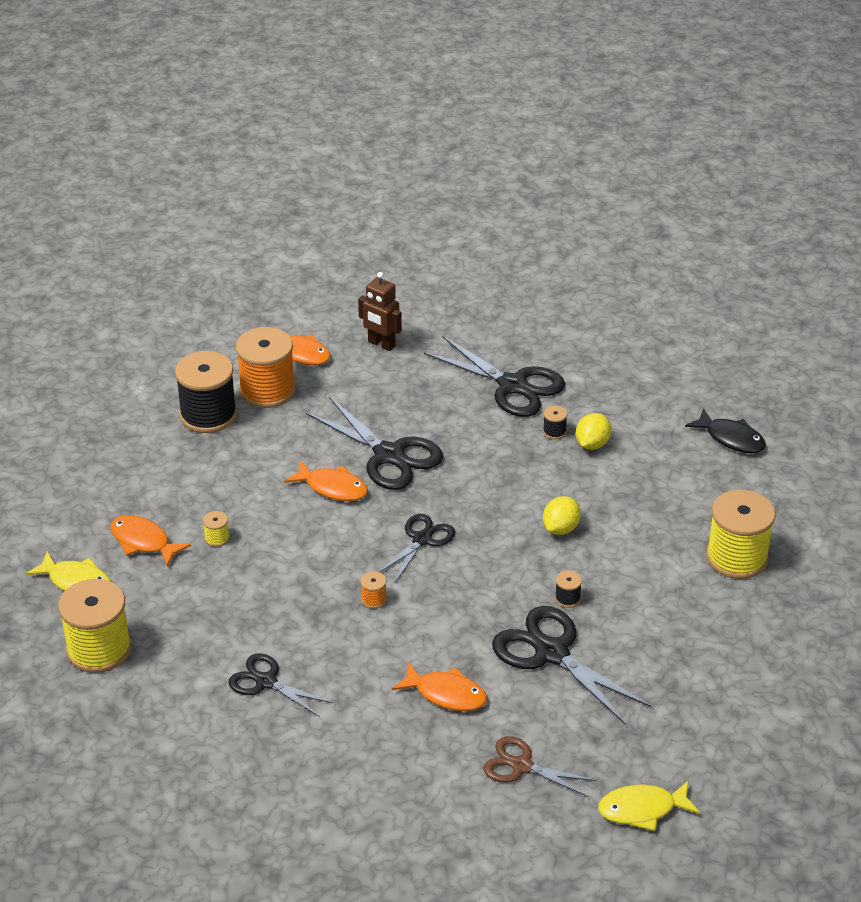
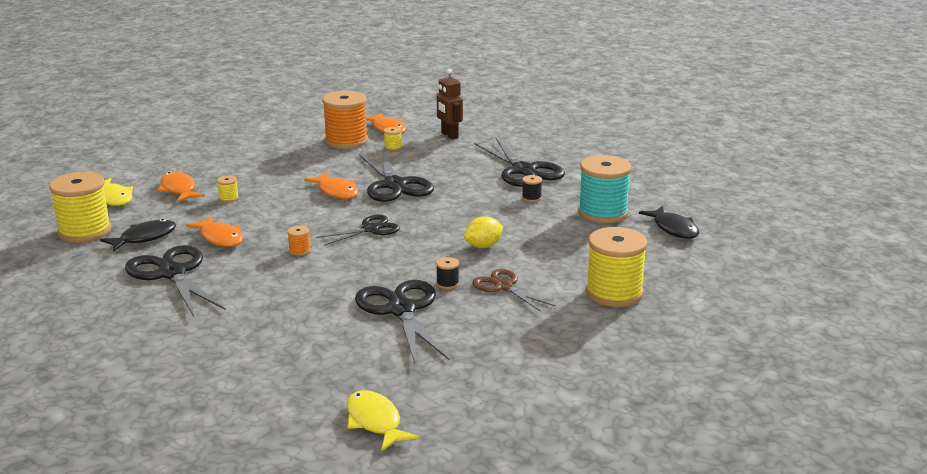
camera: 25 degrees right, 15 degrees down
black spool [175,351,237,433] -> none
black scissors [228,653,332,717] -> black scissors [125,245,226,317], size x1.64
orange fish [392,663,487,711] -> orange fish moved to [186,216,244,247]
brown scissors [483,736,597,797] -> brown scissors moved to [473,269,555,312]
yellow lemon [576,413,611,450] -> none
yellow fish [598,780,700,831] -> yellow fish turned 45 degrees clockwise [347,390,419,451]
none -> black fish [100,219,176,251]
none -> yellow spool [384,127,402,151]
none -> turquoise spool [578,155,632,223]

